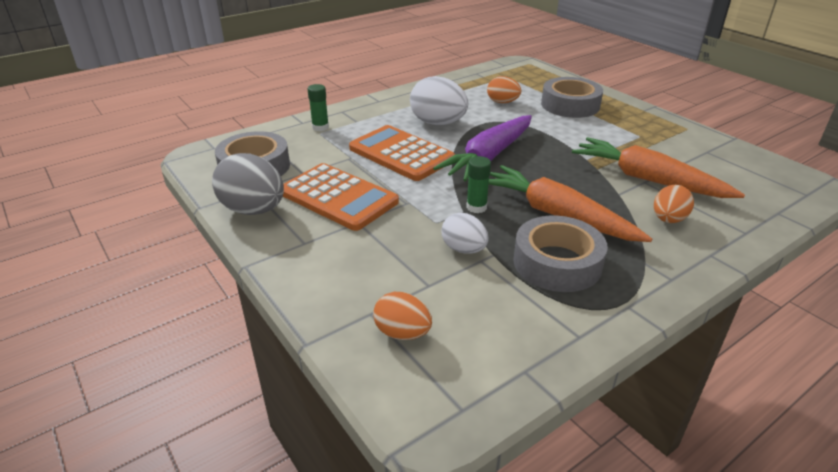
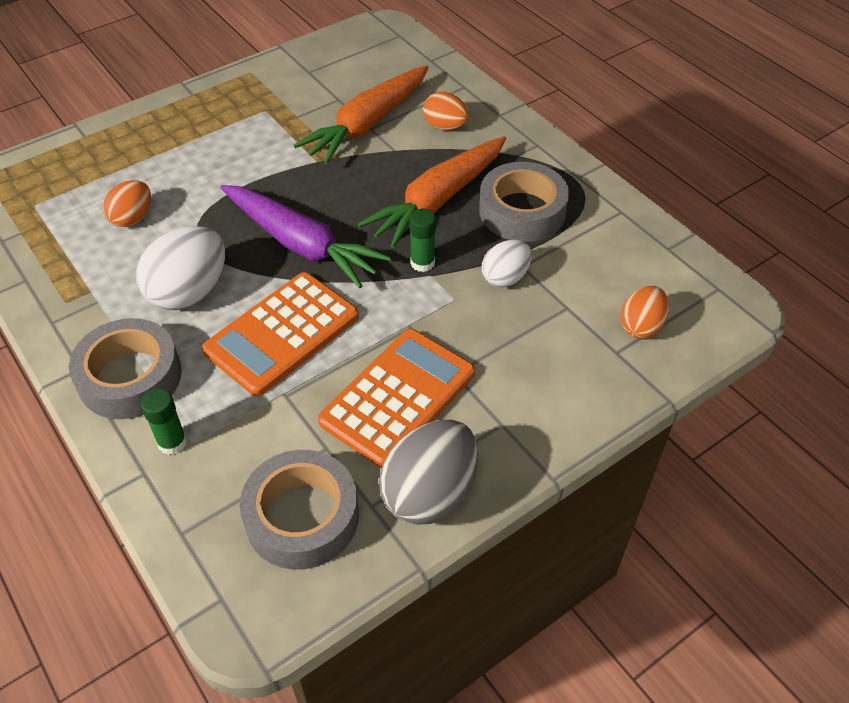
camera: 90 degrees left, 15 degrees up
grey tape [541,77,603,118] -> grey tape moved to [69,318,182,419]

